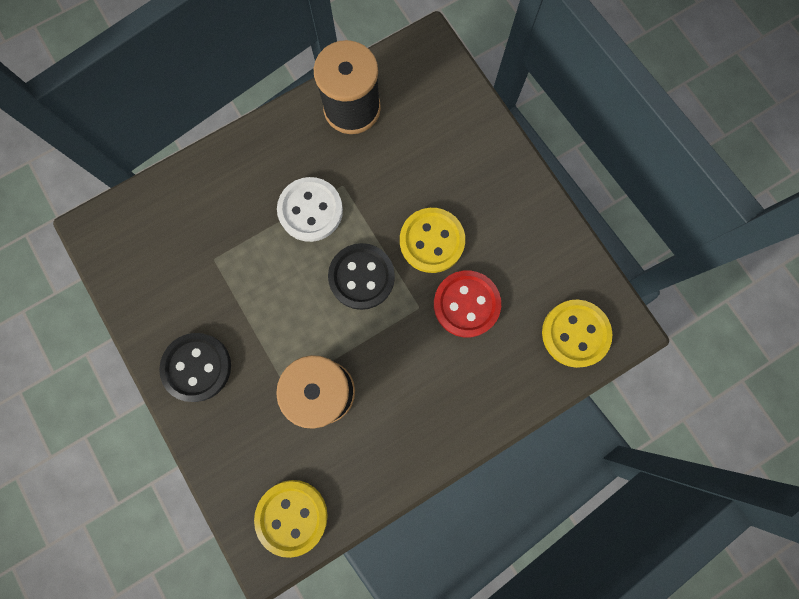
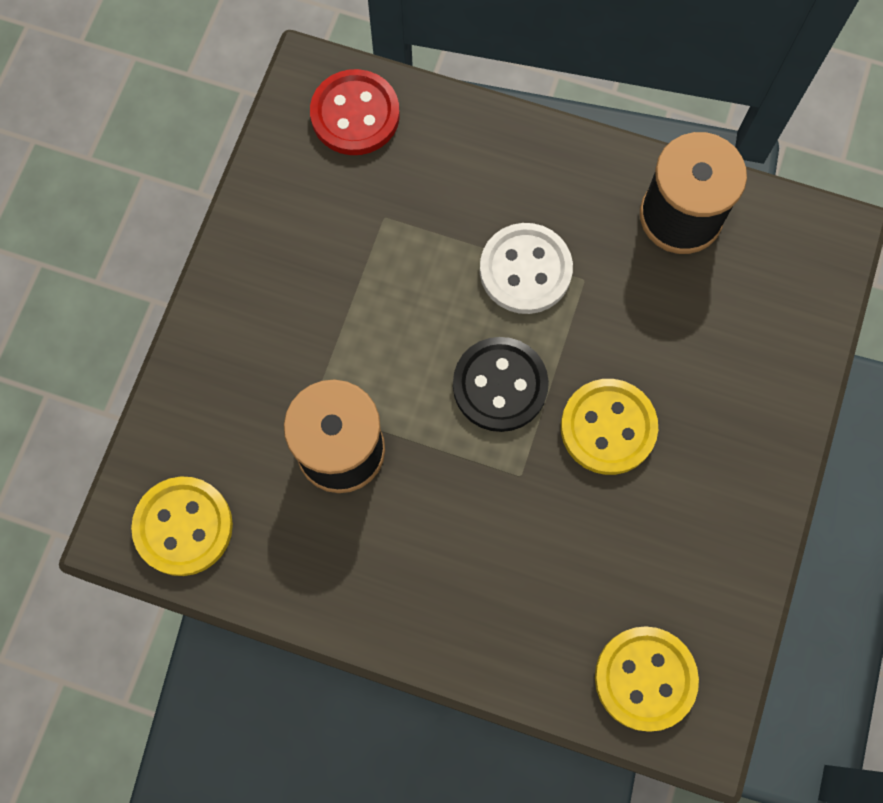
camera: 50 degrees right, 5 degrees down
black button [159,333,231,402] -> none
red button [434,270,501,338] -> red button moved to [310,69,400,155]

